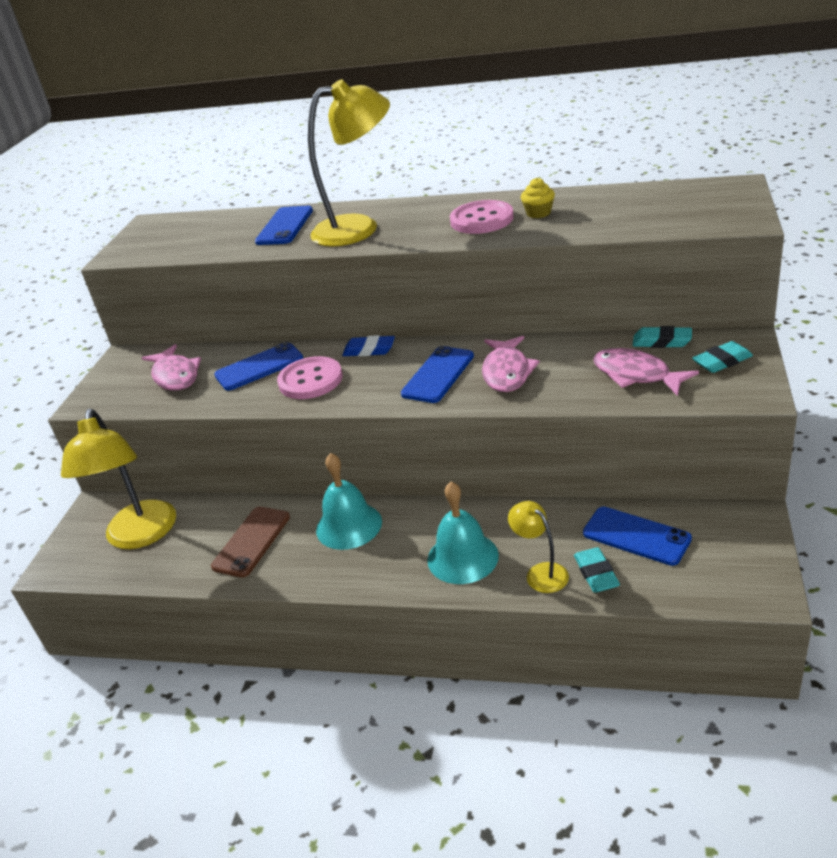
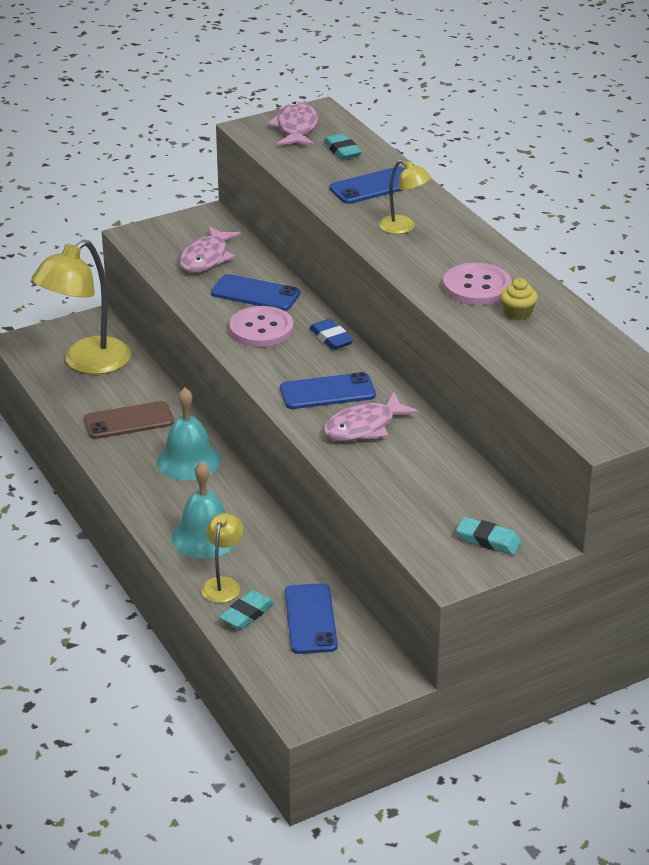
camera: 45 degrees right, 0 degrees up
yellow lamp [308,79,390,247] -> yellow lamp [379,160,431,234], size x0.50
pink fish [593,348,699,396] -> pink fish moved to [268,102,318,146]
turquoise eraser [633,326,692,348] -> turquoise eraser moved to [324,133,362,160]

